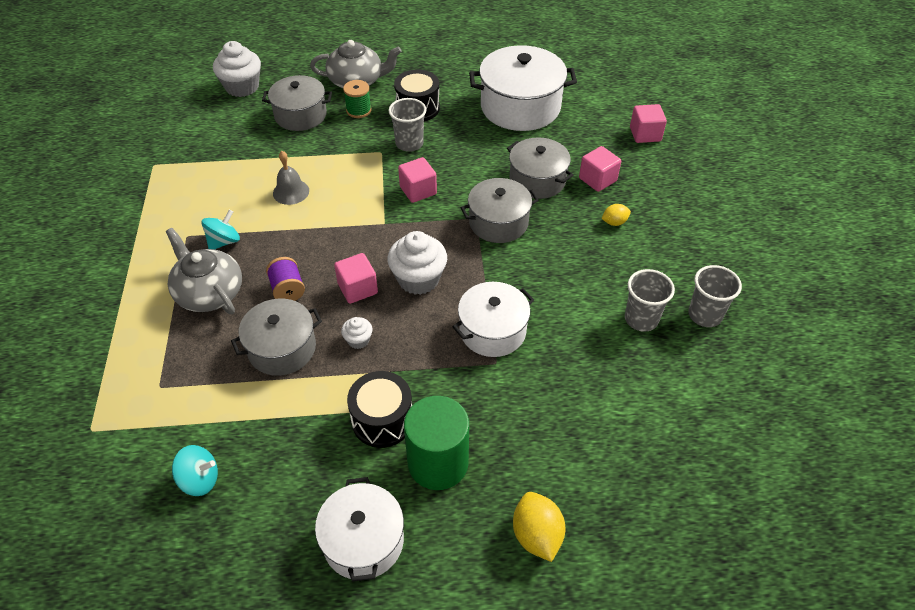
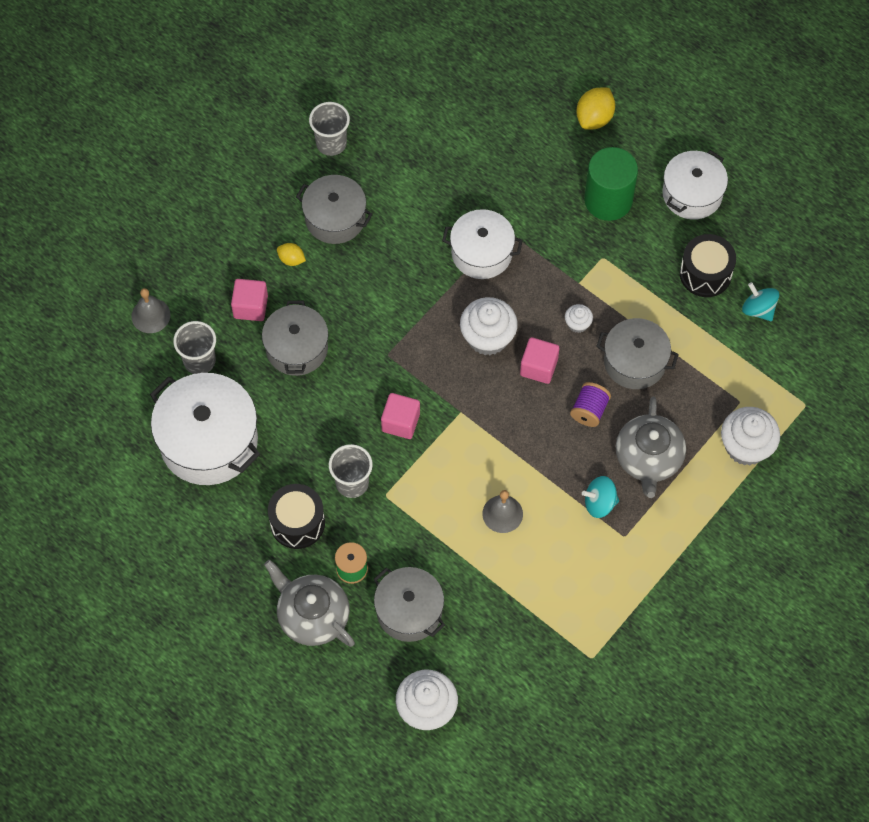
camera: 135 degrees left, 15 degrees up
black drum [347,371,412,448] -> black drum moved to [680,234,736,297]
grey pot [460,178,539,243] -> grey pot moved to [296,175,373,244]
grey cup [625,269,675,332] -> grey cup moved to [173,321,216,374]
pink cube [630,104,667,143] -> grey bell [131,288,171,333]
none -> white cupcake [721,407,780,466]

